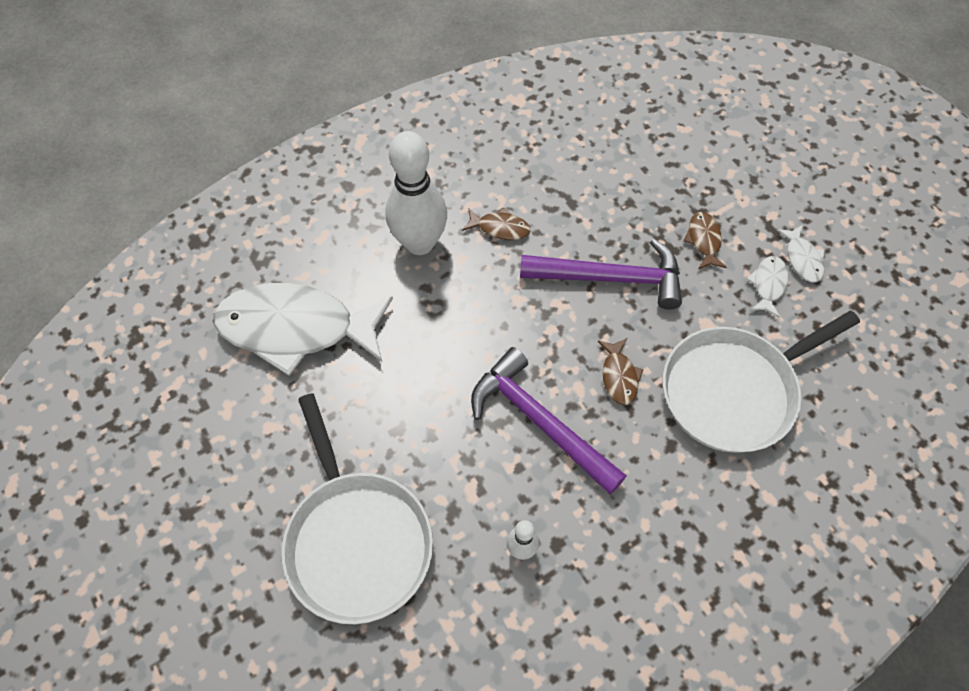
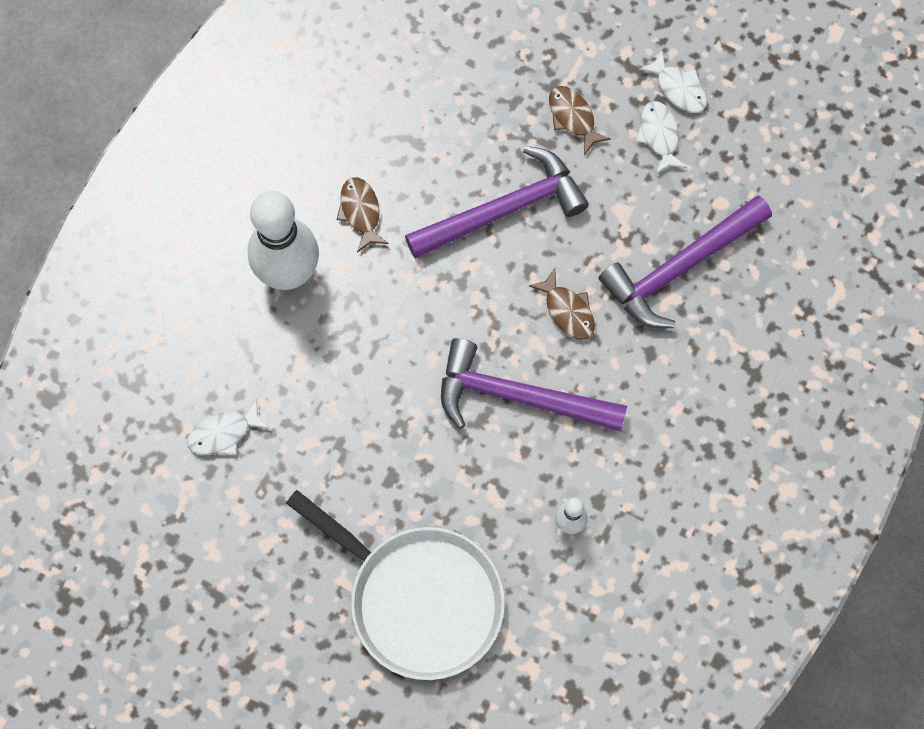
camera: 30 degrees left, 10 degrees up
white fish [214,283,393,376] -> white fish [187,399,270,455], size x0.41
brown fish [462,208,530,240] -> brown fish turned 90 degrees counterclockwise [337,177,389,252]
white pan [663,311,860,453] -> purple hammer [599,195,772,328]

